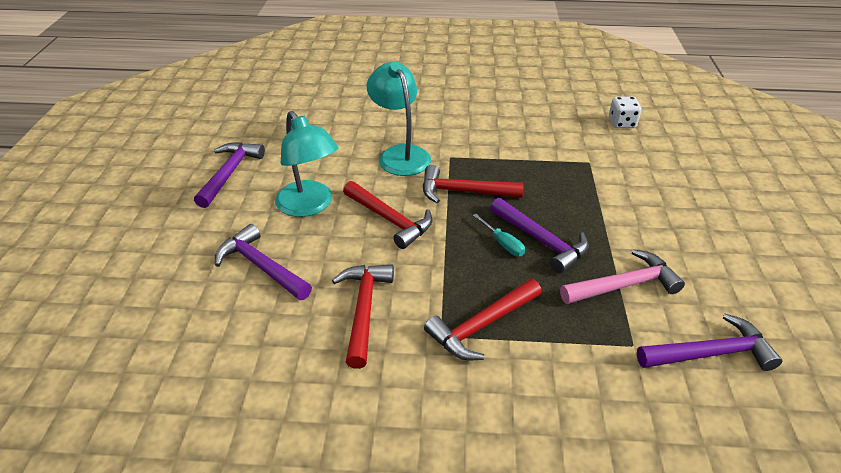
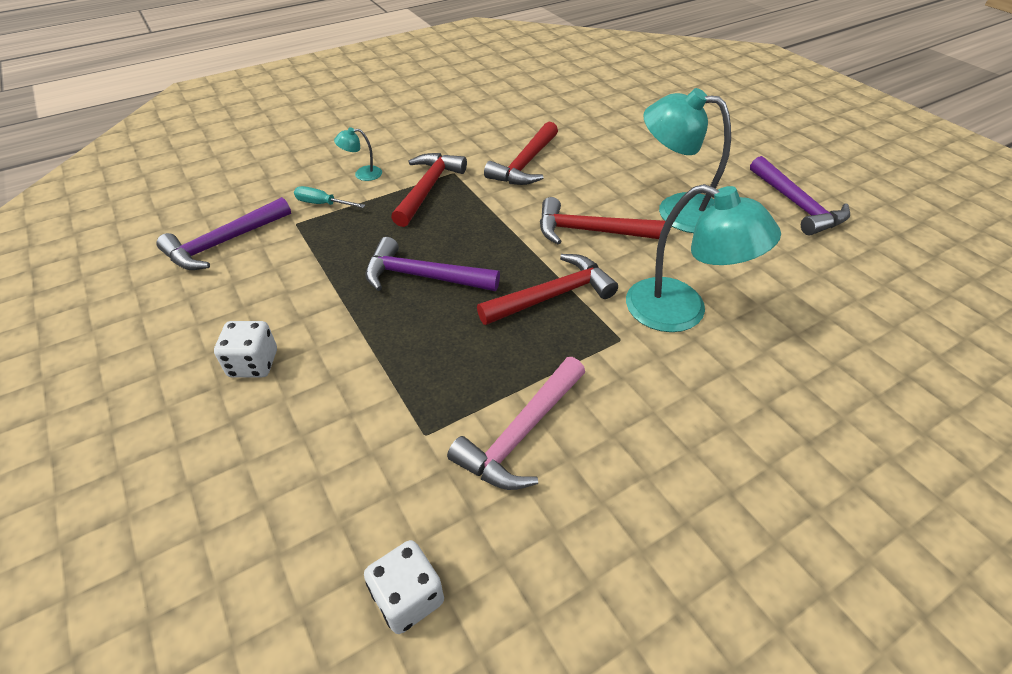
camera: 145 degrees right, 5 degrees up
purple hammer [215,224,312,300] -> none
red hammer [332,265,394,369] -> red hammer turned 60 degrees clockwise [484,122,558,185]
turquoise screwdriver [473,214,525,256] -> turquoise screwdriver moved to [294,186,366,208]
pink hammer [560,249,685,304] -> pink hammer moved to [447,357,585,490]
none -> white dice [214,321,277,377]
none -> turquoise lamp [334,127,382,181]

